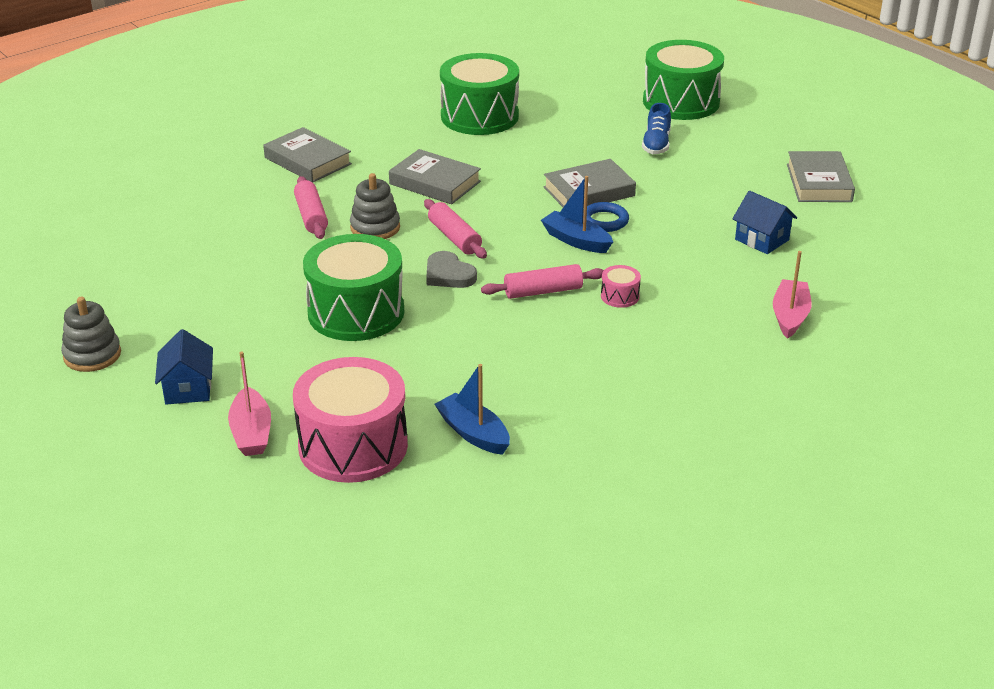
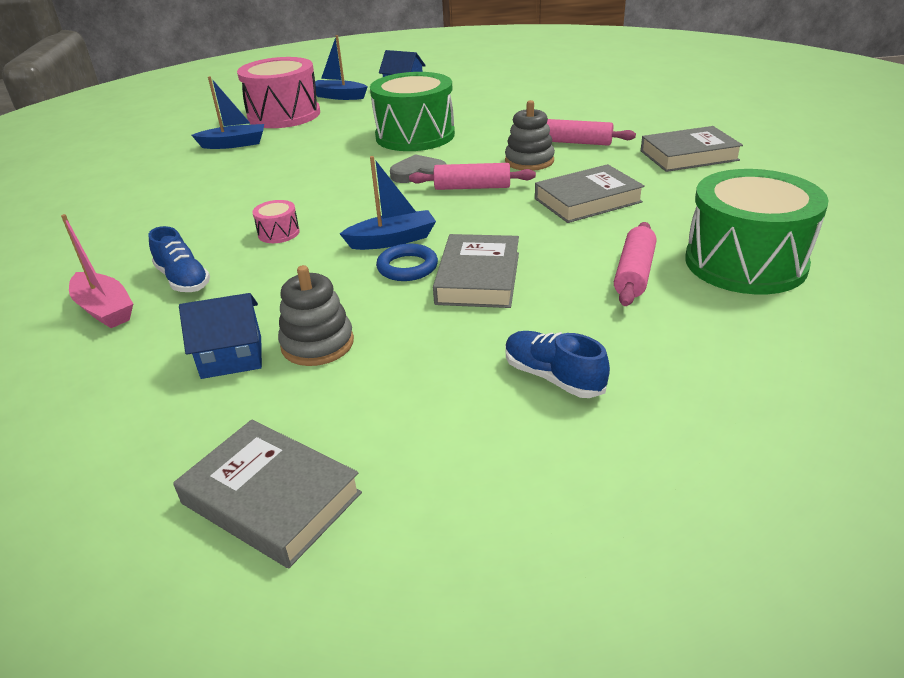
camera: 125 degrees right, 0 degrees up
grey stacking toy [61,297,121,372] -> grey stacking toy moved to [278,265,354,366]
pink boat [228,352,271,456] -> blue boat [315,35,367,100]
pink rolling pin [481,264,604,299] -> pink rolling pin moved to [614,222,657,306]
green drum [643,40,724,120] -> none
none -> blue shoe [148,226,210,292]

